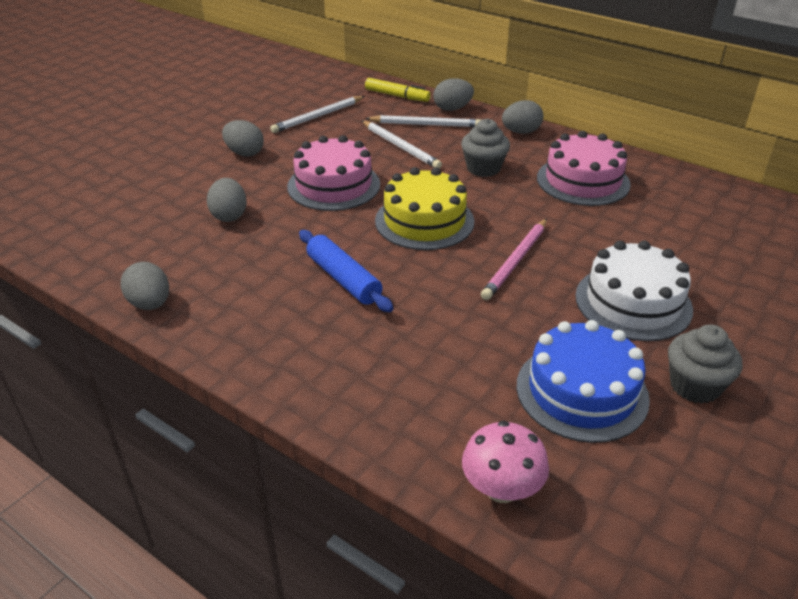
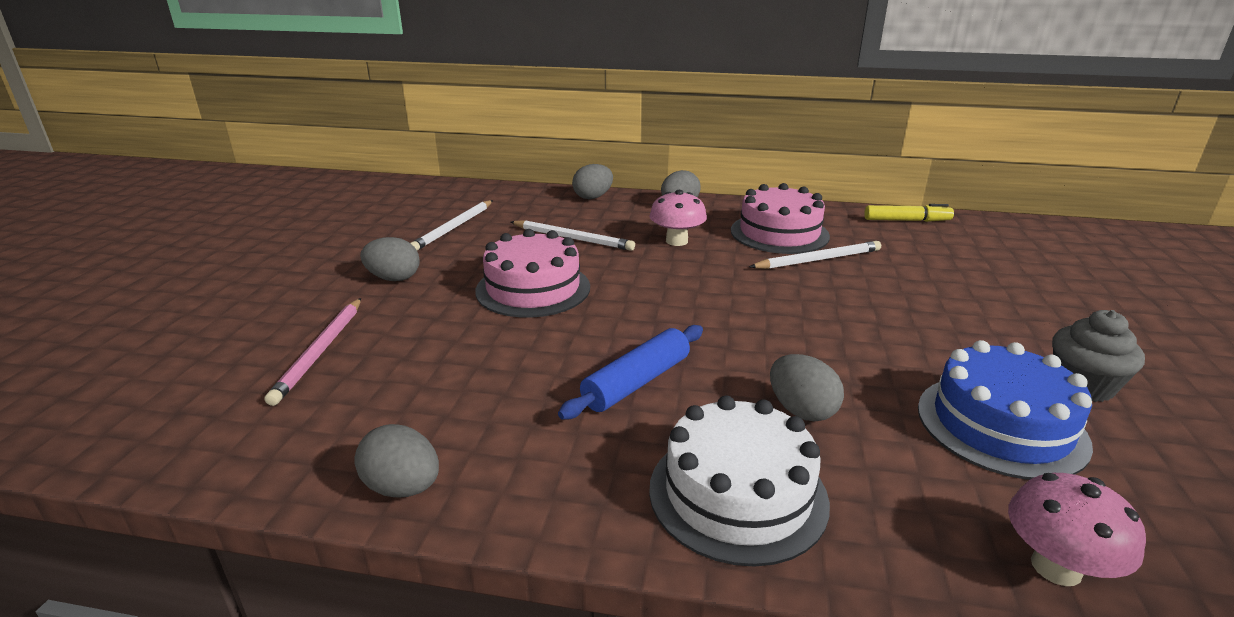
camera: 25 degrees left, 10 degrees down
grey egg [207,178,247,222] -> grey egg moved to [770,354,844,421]
blue rolling pin [299,230,393,312] -> blue rolling pin turned 75 degrees counterclockwise [558,325,703,420]
yellow marker [365,78,431,102] -> yellow marker moved to [864,204,954,222]
white pencil [365,115,481,127] -> white pencil moved to [749,241,881,269]
yellow cake [375,167,474,250] -> none
grey cupcake [461,118,510,177] -> pink mushroom [649,190,707,246]
pink pencil [481,219,547,300] -> pink pencil moved to [265,298,361,406]
white cake [575,240,693,341] -> white cake moved to [649,396,830,567]

